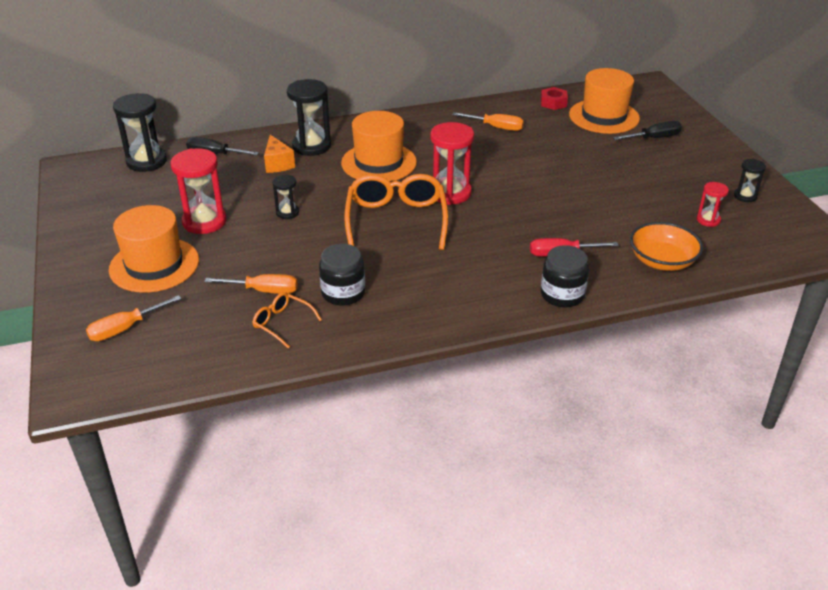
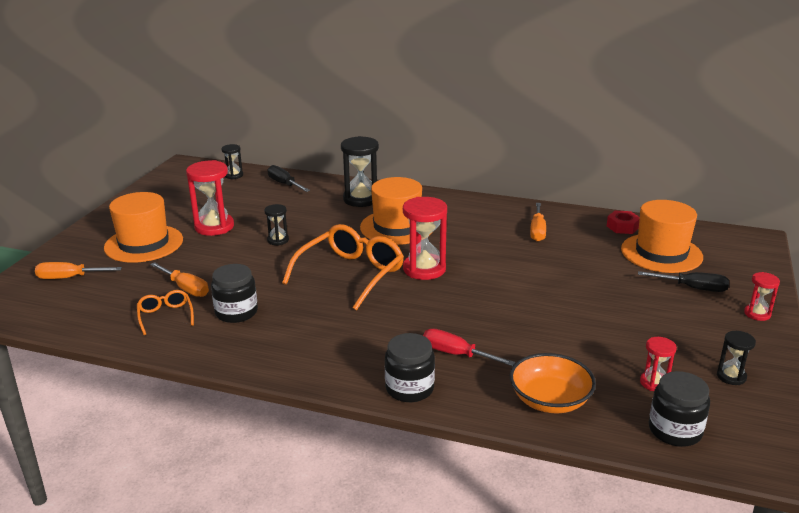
camera: 35 degrees right, 10 degrees down
black hourglass [113,93,167,172] -> black hourglass [222,144,243,179], size x0.53
orange cheese [264,135,295,173] -> none
orange screwdriver [453,112,524,131] -> orange screwdriver turned 45 degrees clockwise [530,203,546,242]
none -> black jar [649,371,710,447]
none -> red hourglass [744,272,780,321]

